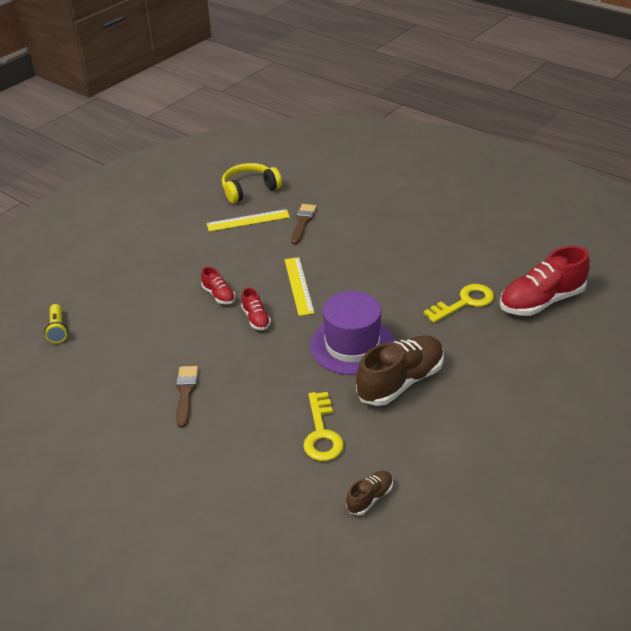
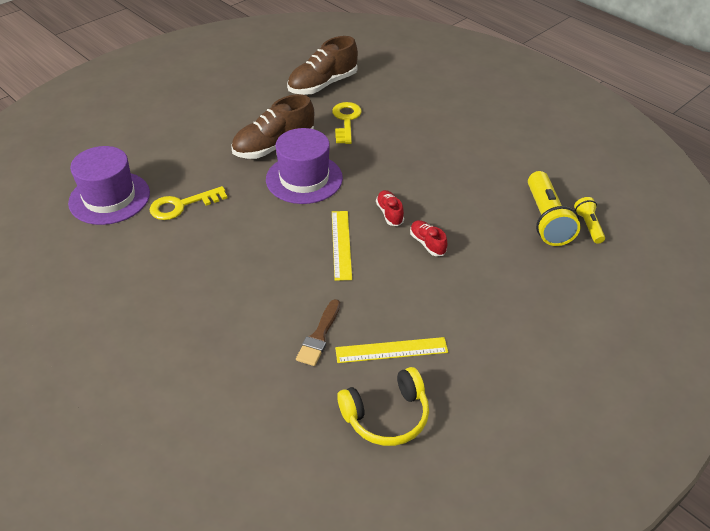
camera: 175 degrees left, 5 degrees up
brown brush [176,366,198,428] -> none
brown shoe [346,471,393,515] -> brown shoe [287,36,358,95], size x2.03
red shoe [500,246,590,316] -> purple hat [68,146,150,225]
none -> yellow flashlight [528,171,581,246]

